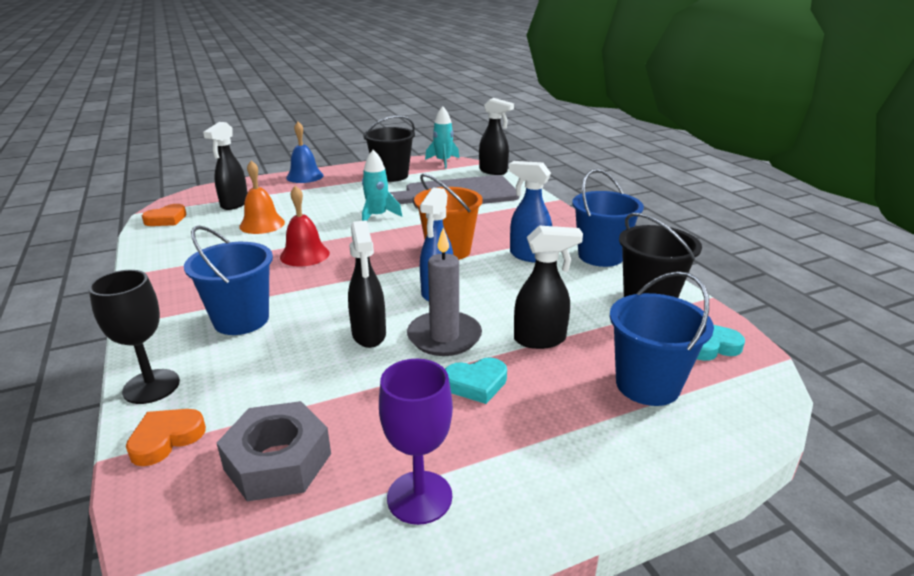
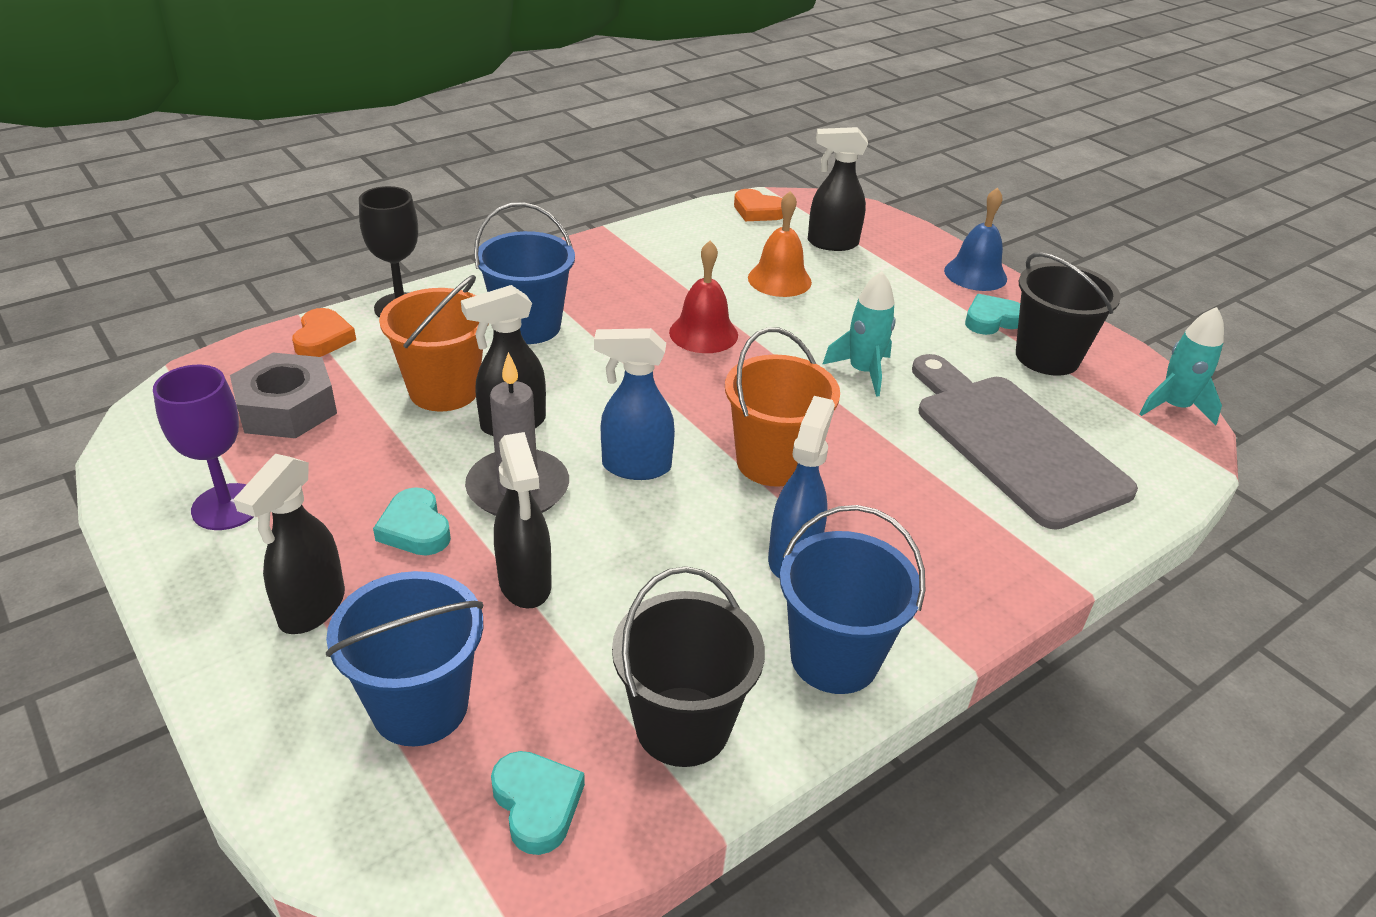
camera: 75 degrees right, 10 degrees up
orange heart [126,409,206,466] -> orange heart turned 60 degrees clockwise [292,308,356,357]
black spray bottle [479,98,514,175] -> black spray bottle moved to [234,454,345,634]
none -> orange bucket [379,275,489,411]
none -> turquoise heart [965,294,1020,335]

